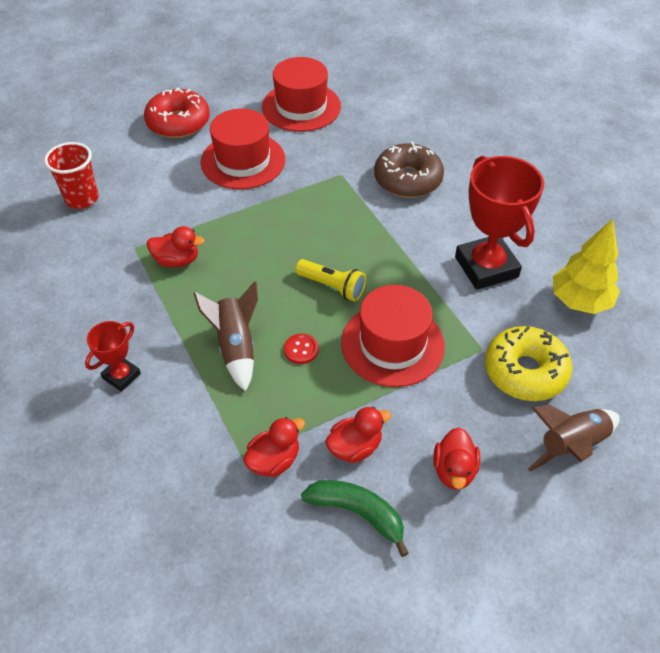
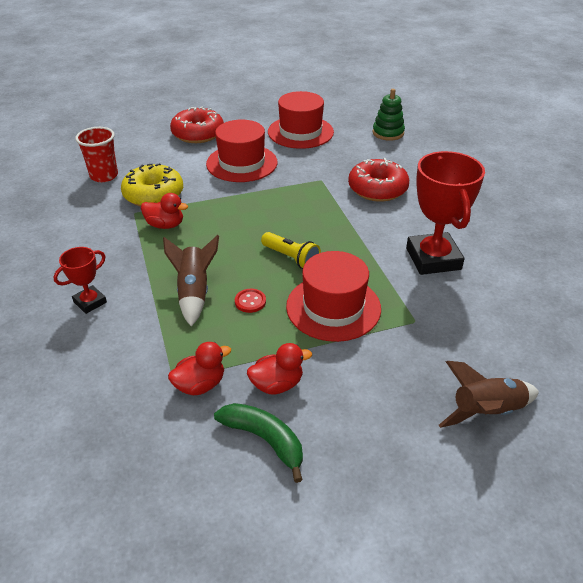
camera: 10 degrees right, 10 degrees down
brown donut [374,141,444,198] -> red donut [348,158,409,202]
red duck [433,427,480,490] -> none
yellow donut [485,326,572,401] -> yellow donut moved to [121,163,183,207]
yellow tree [553,219,620,314] -> none
none -> green stacking toy [372,89,405,141]

